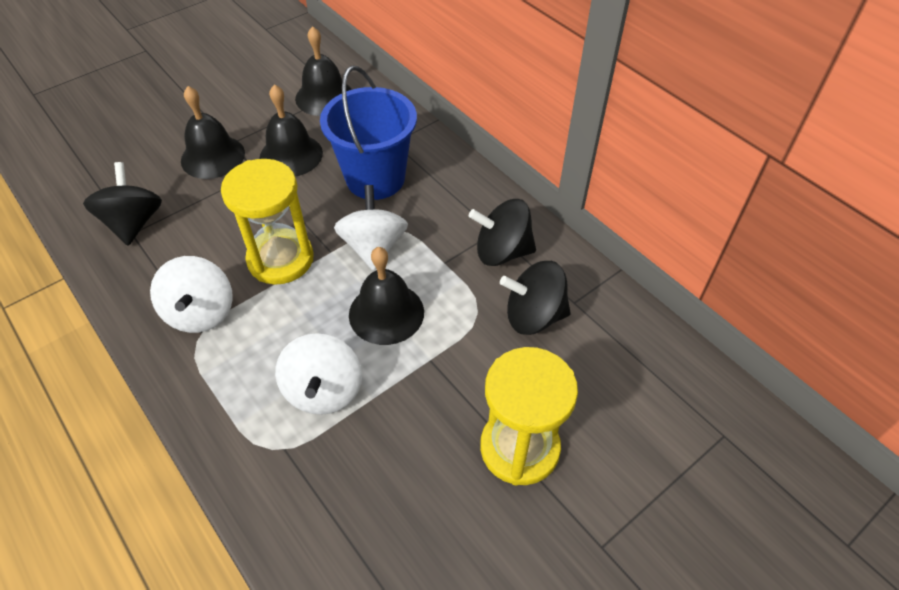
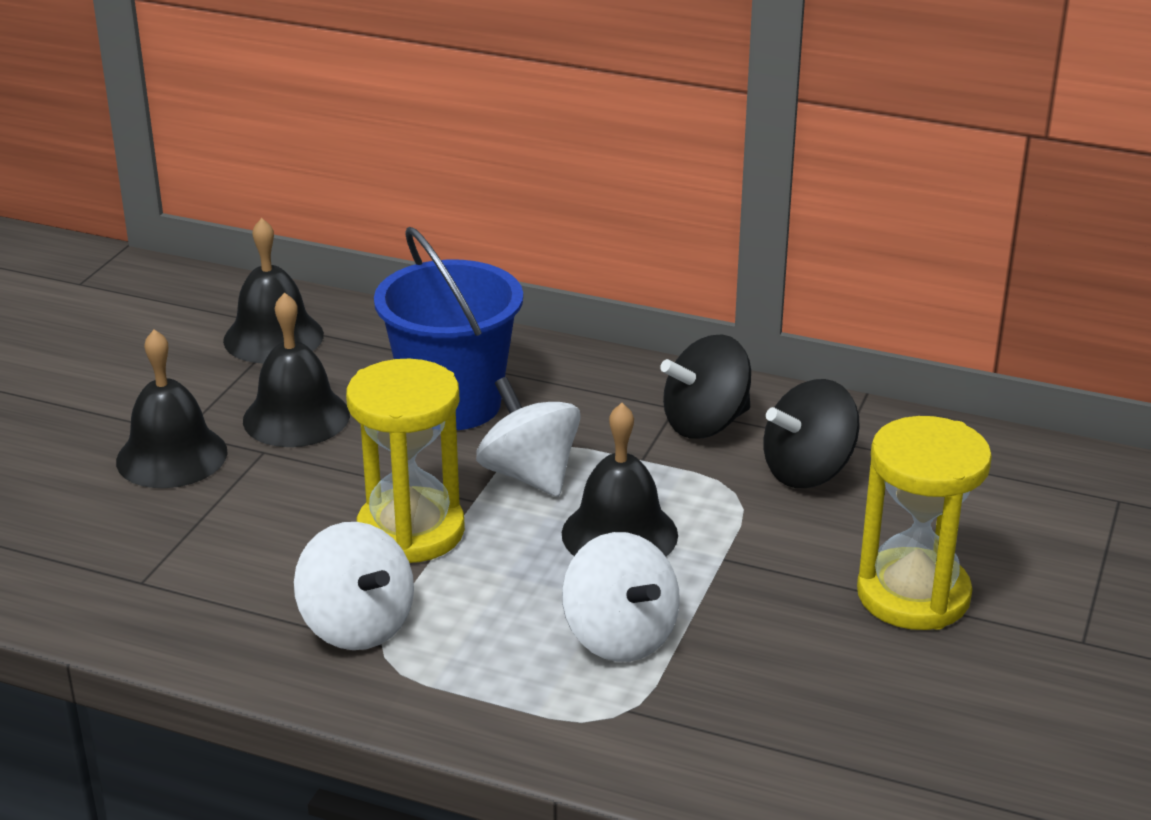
camera: 30 degrees left, 20 degrees down
black spinning top [83,162,162,246] -> none

